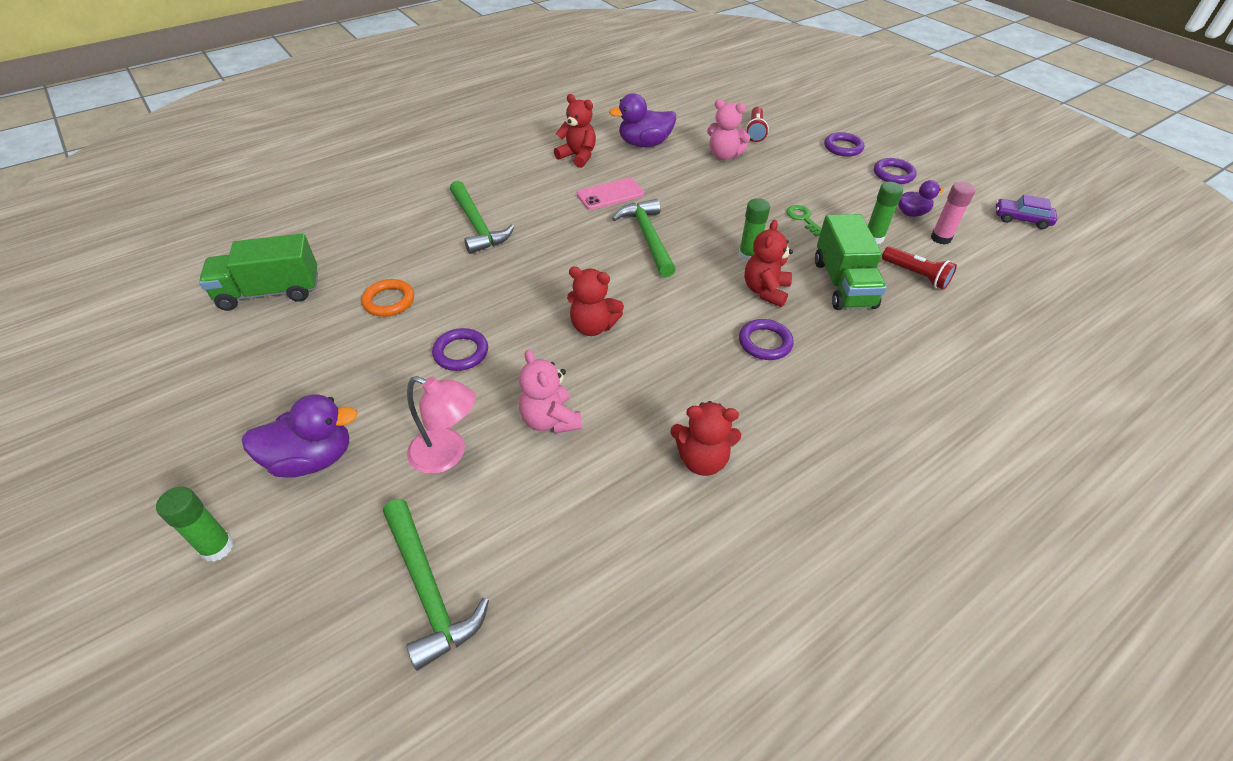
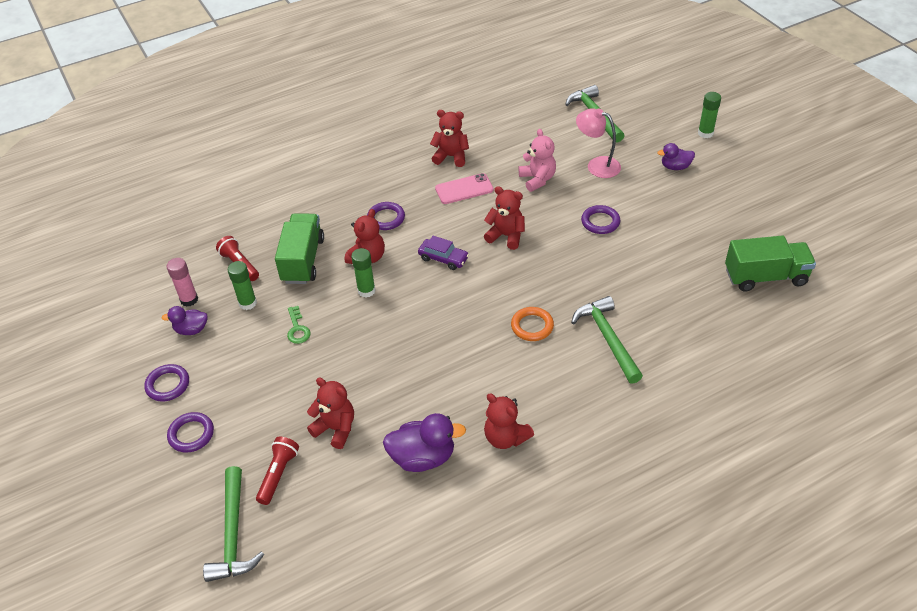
camera: 170 degrees left, 0 degrees up
purple duck [242,394,358,478] -> purple duck [657,143,695,170], size x0.60
orange ring [361,279,414,317] -> orange ring moved to [511,307,554,341]
pink phone [577,178,644,210] -> pink phone moved to [435,173,494,204]
green hammer [612,199,676,278] -> green hammer moved to [203,466,264,582]
pink teddy bear [707,99,750,160] -> red teddy bear [307,378,354,449]
purple car [996,195,1057,229] -> purple car moved to [418,236,469,270]

